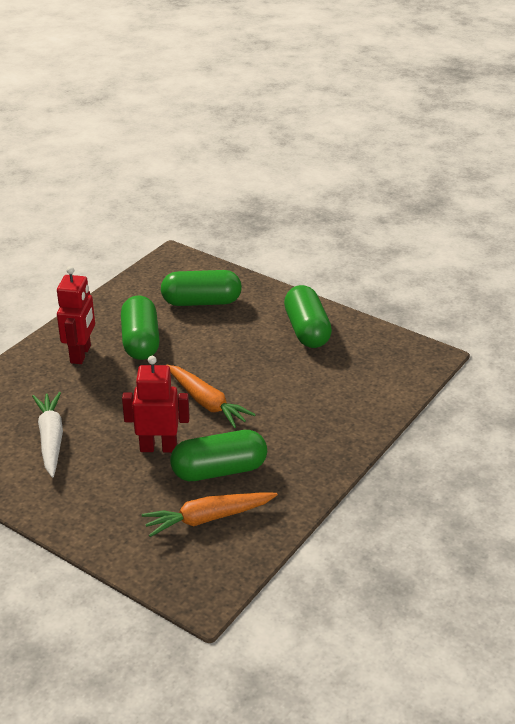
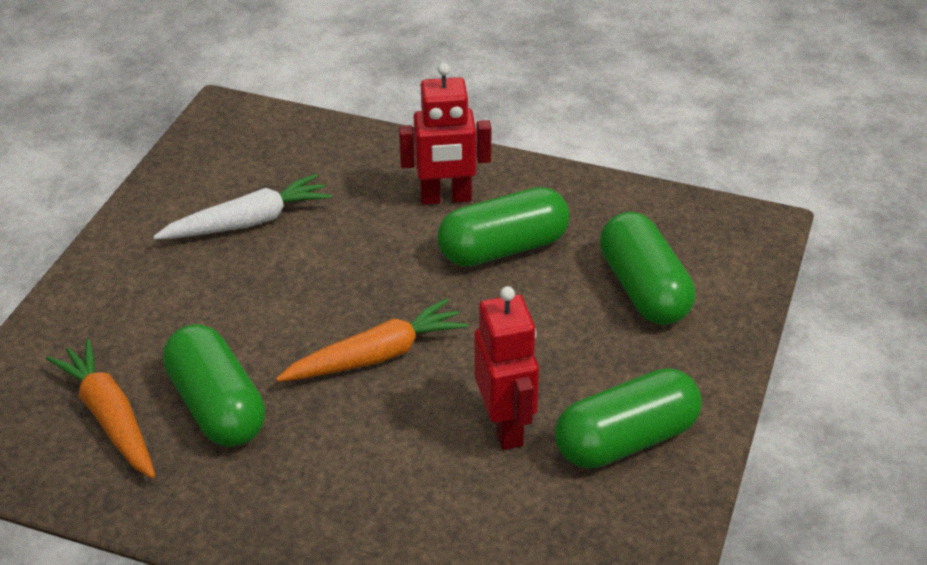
camera: 75 degrees right, 5 degrees up
red robot [122,356,190,452] -> red robot moved to [474,286,539,450]
orange carrot [166,364,256,428] -> orange carrot turned 150 degrees counterclockwise [276,298,468,382]

